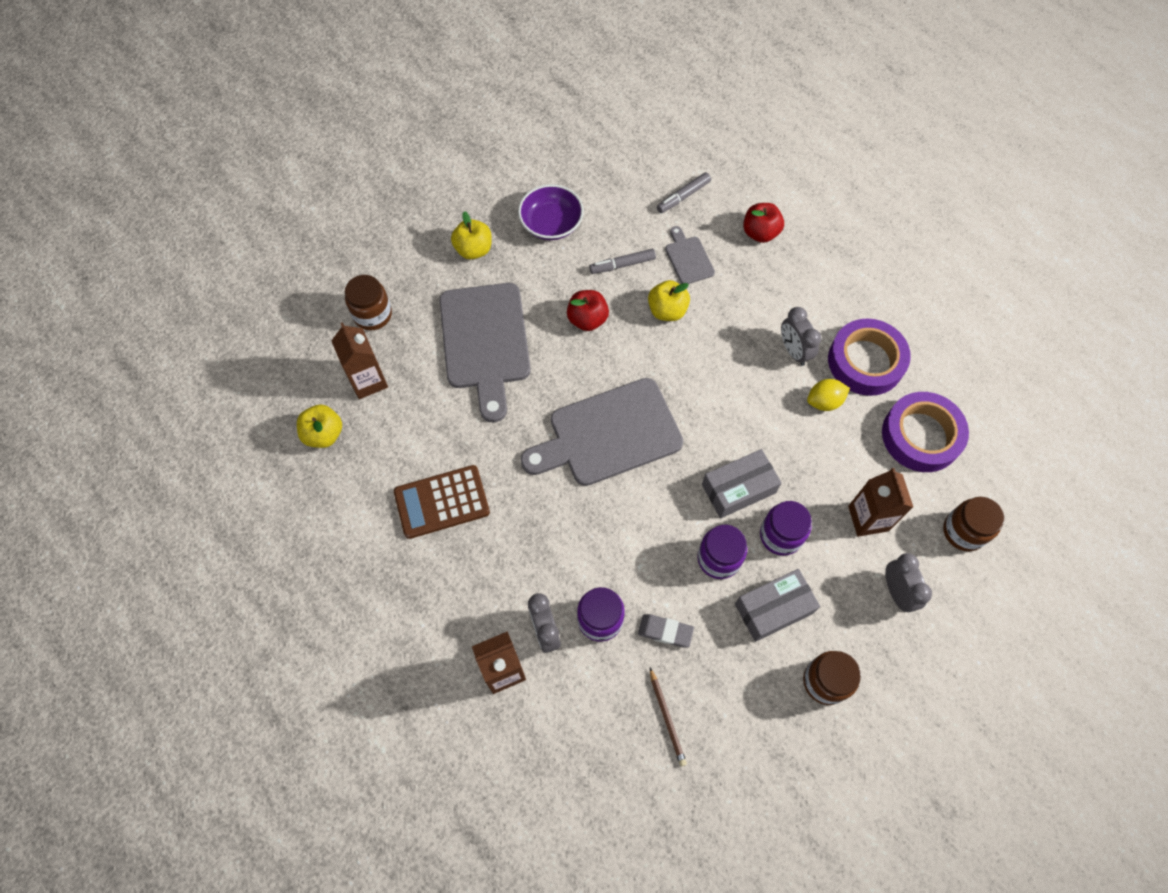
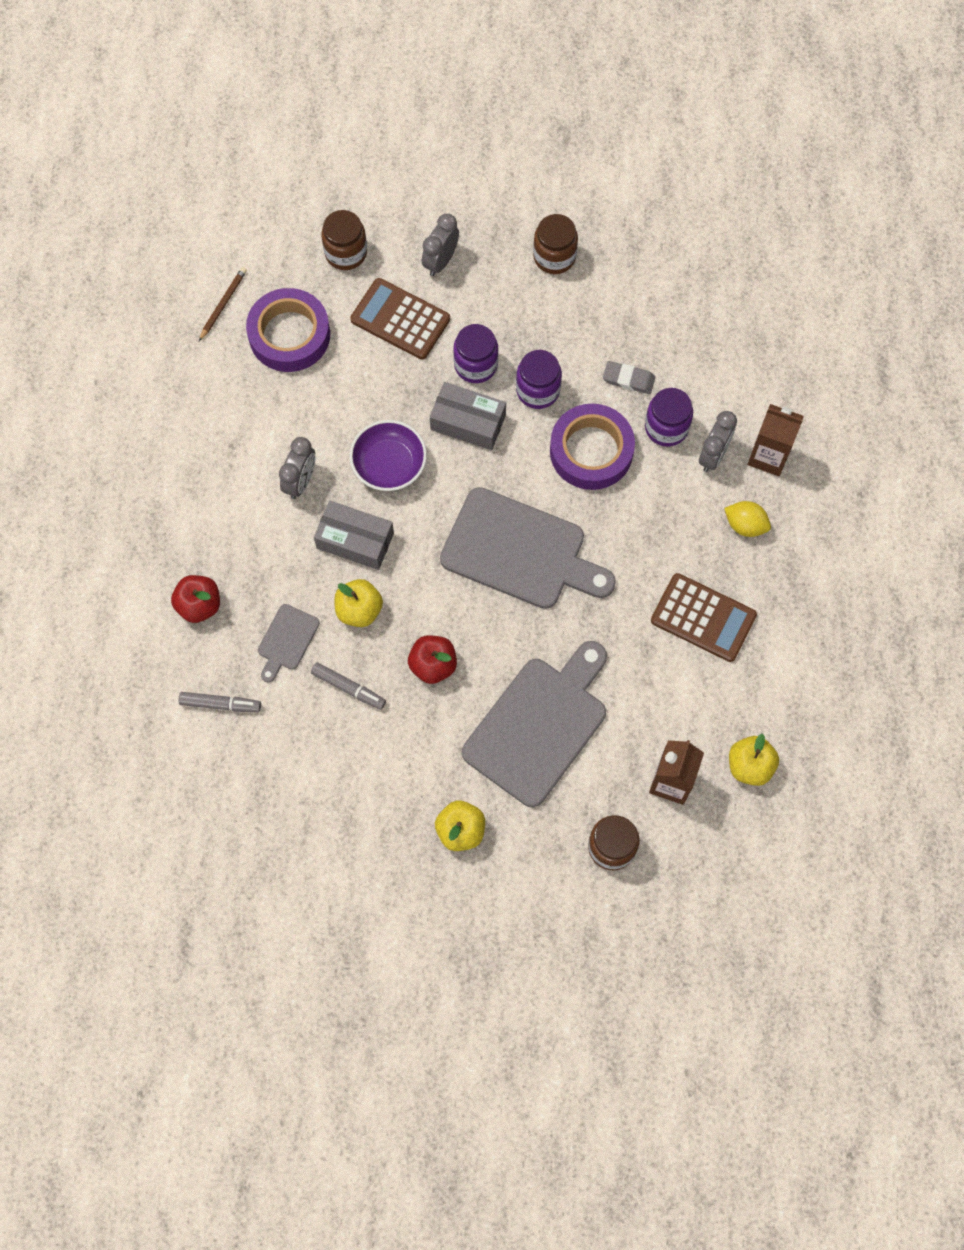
camera: 135 degrees left, 5 degrees up
purple bowl [518,184,584,240] -> purple bowl moved to [350,420,427,491]
grey eraser [638,614,694,648] -> grey eraser turned 45 degrees counterclockwise [603,361,655,394]
brown pencil [650,668,687,766] -> brown pencil moved to [199,267,247,341]
grey box [735,569,820,642] -> grey box moved to [314,501,394,570]
yellow lemon [807,379,850,411] -> yellow lemon moved to [724,501,771,537]
purple tape [828,318,911,396] -> purple tape moved to [550,404,635,490]
brown carton [848,468,913,537] -> brown calculator [350,278,450,359]

